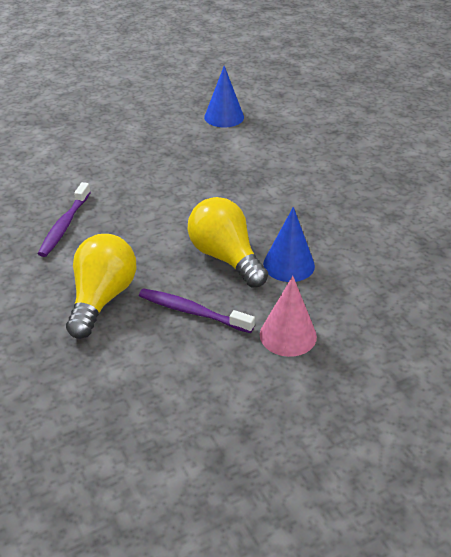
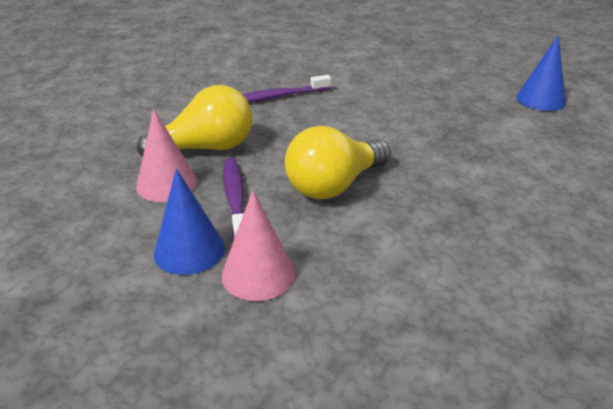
camera: 55 degrees right, 5 degrees down
yellow light bulb [188,197,268,287] -> yellow light bulb turned 150 degrees counterclockwise [285,126,391,199]
blue cone [263,207,315,282] -> blue cone moved to [154,168,225,275]
none -> pink cone [136,109,197,202]

